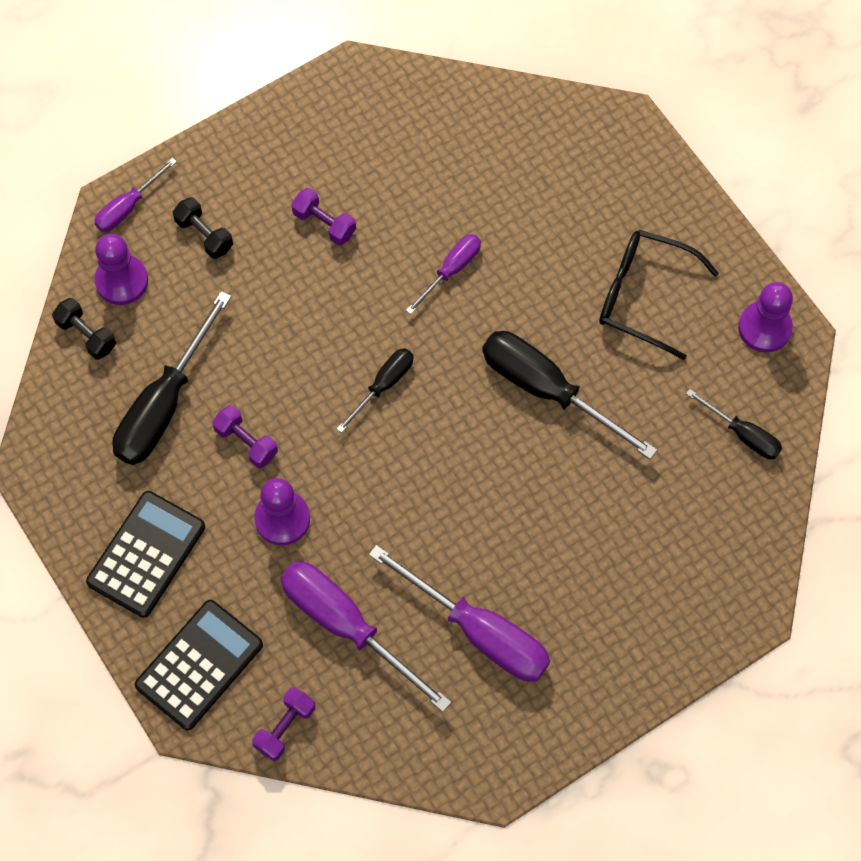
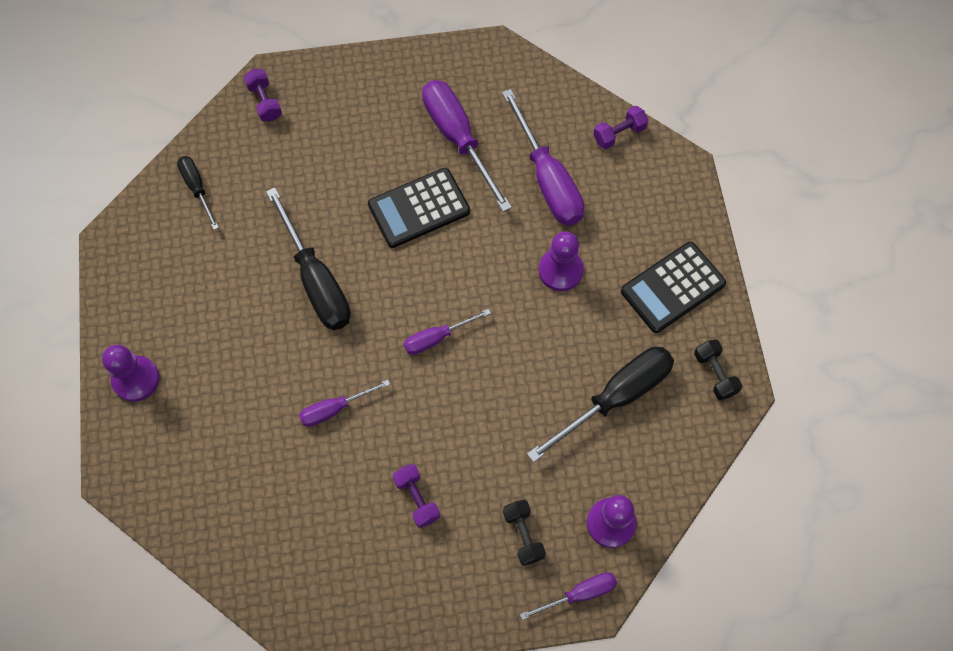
camera: 155 degrees left, 0 degrees up
black dumbbell [52,298,116,360] -> black dumbbell moved to [694,339,742,400]
black calculator [135,600,263,730] -> black calculator moved to [368,168,470,248]
purple dumbbell [212,405,278,468] -> purple dumbbell moved to [244,69,282,121]
black screwdriver [337,348,414,433] -> purple screwdriver [404,309,491,355]
black glasses [599,230,719,360] -> none
purple pawn [738,282,793,353] -> purple pawn moved to [102,345,160,402]

